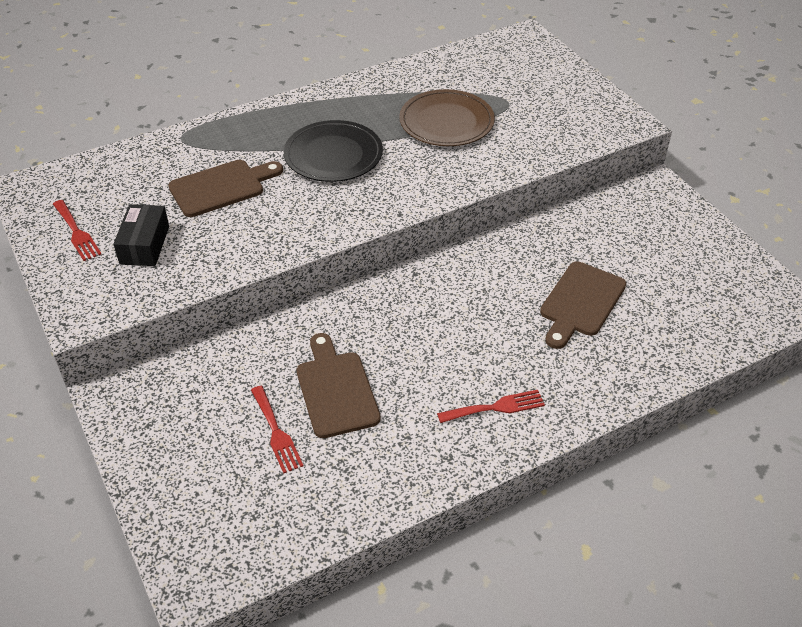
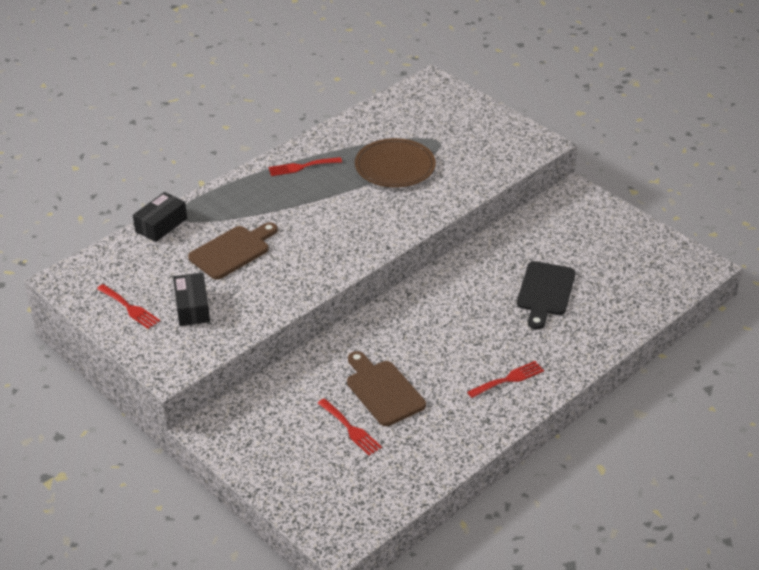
camera: 15 degrees left, 5 degrees down
black plate [284,120,383,182] -> none
brown cutting board [540,261,626,349] -> black cutting board [517,261,575,330]
none -> black box [133,192,187,242]
none -> red fork [269,157,342,176]

